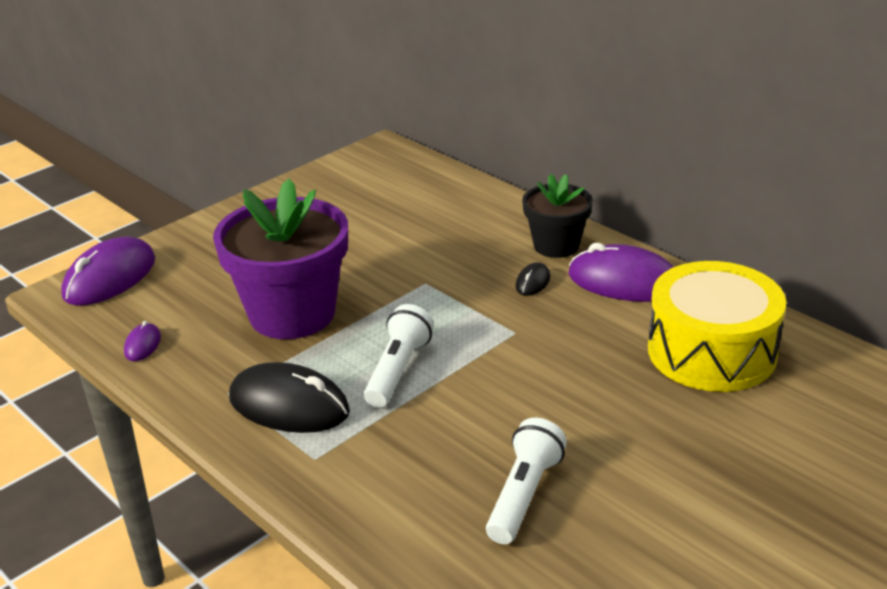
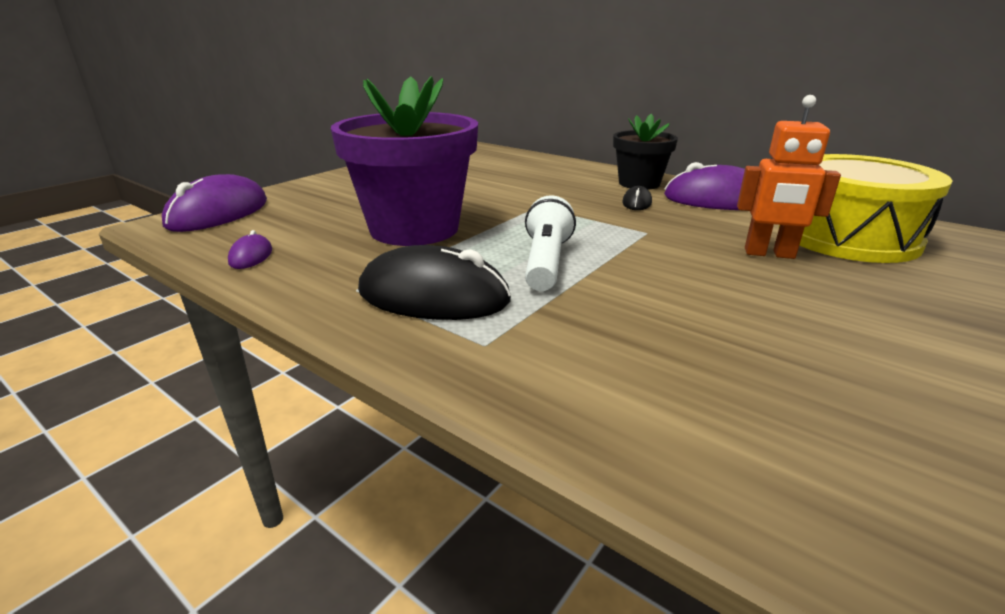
camera: 10 degrees left, 5 degrees down
white flashlight [486,418,567,544] -> none
none -> orange robot [737,95,841,259]

